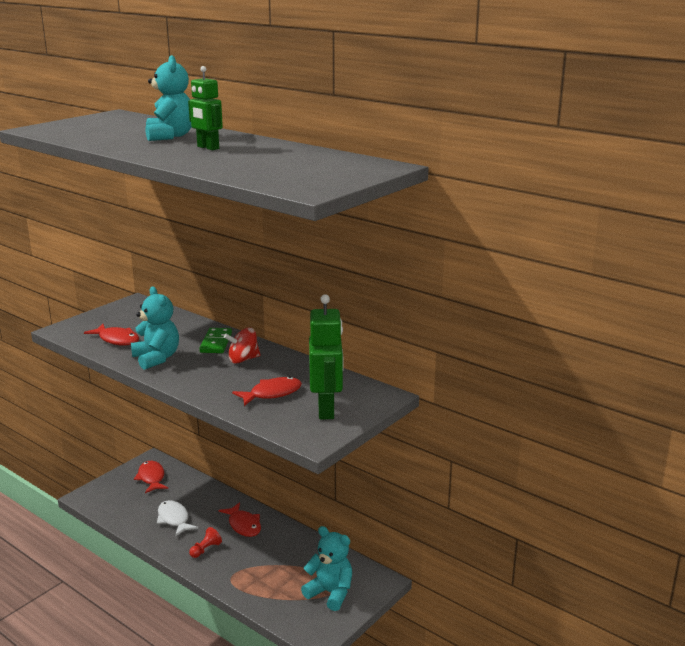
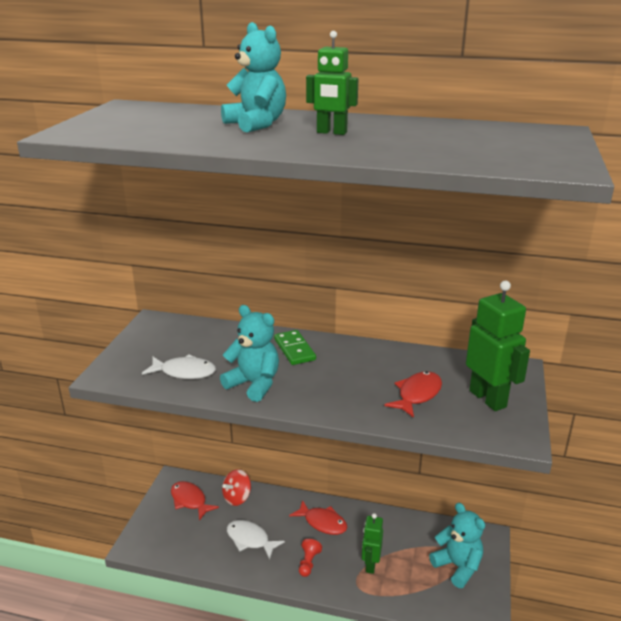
camera: 25 degrees left, 5 degrees up
red fish [84,324,139,346] -> white fish [142,354,216,379]
red spinning top [224,328,260,364] -> red spinning top moved to [222,469,251,506]
turquoise teddy bear [301,526,352,611] -> turquoise teddy bear turned 45 degrees clockwise [429,503,485,588]
none -> green robot [362,513,383,574]

